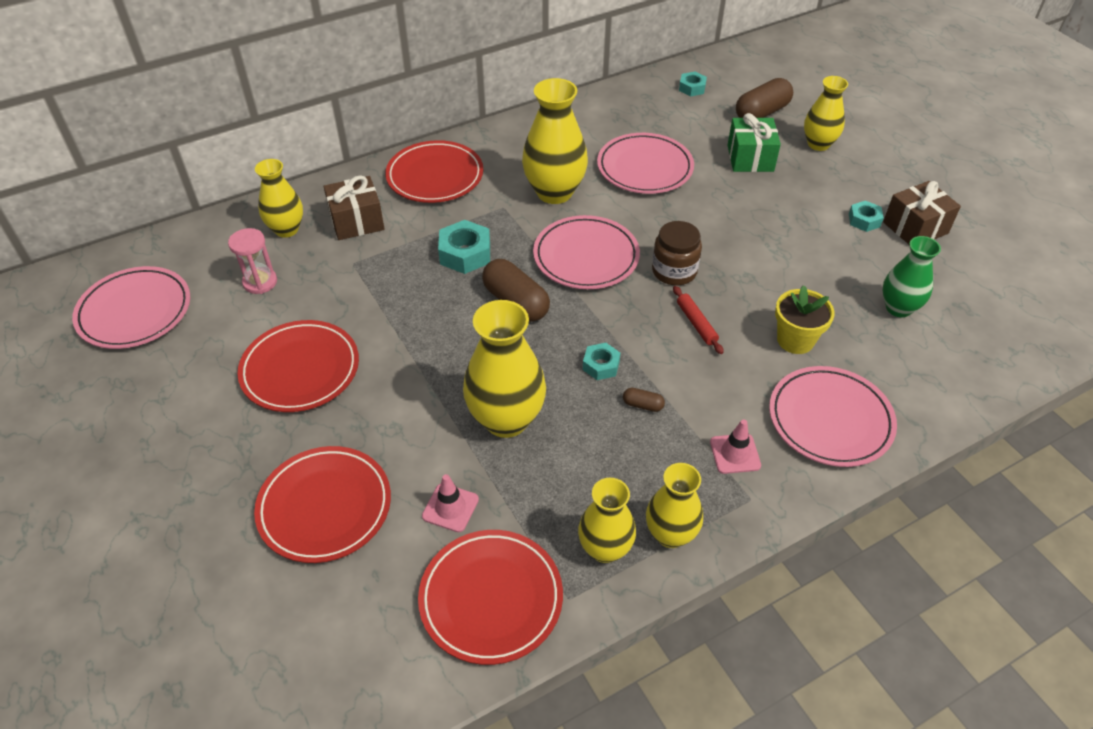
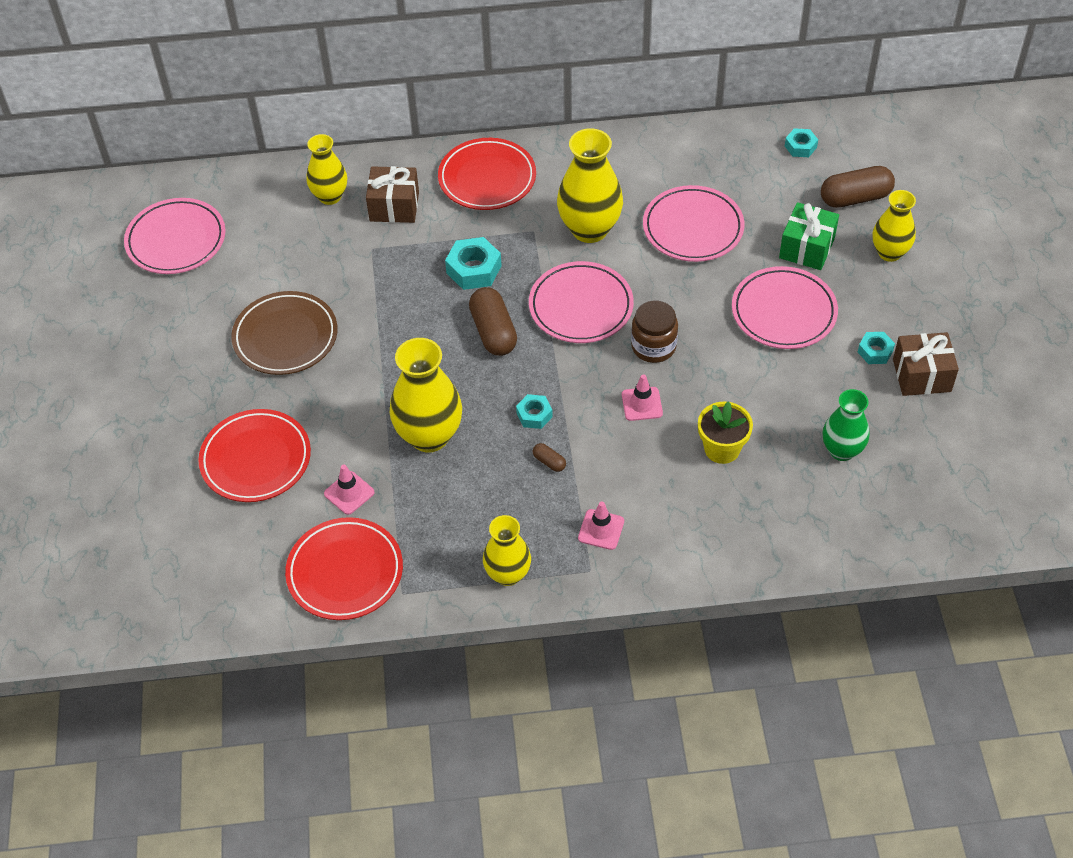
camera: 25 degrees right, 5 degrees up
pink hourglass [228,228,277,294] -> none
red plate [237,320,359,412] -> brown plate [231,291,338,375]
yellow vase [578,478,636,563] -> none
red rolling pin [673,286,724,354] -> pink traffic cone [622,374,663,421]
pink plate [769,366,897,467] -> pink plate moved to [732,266,838,349]

